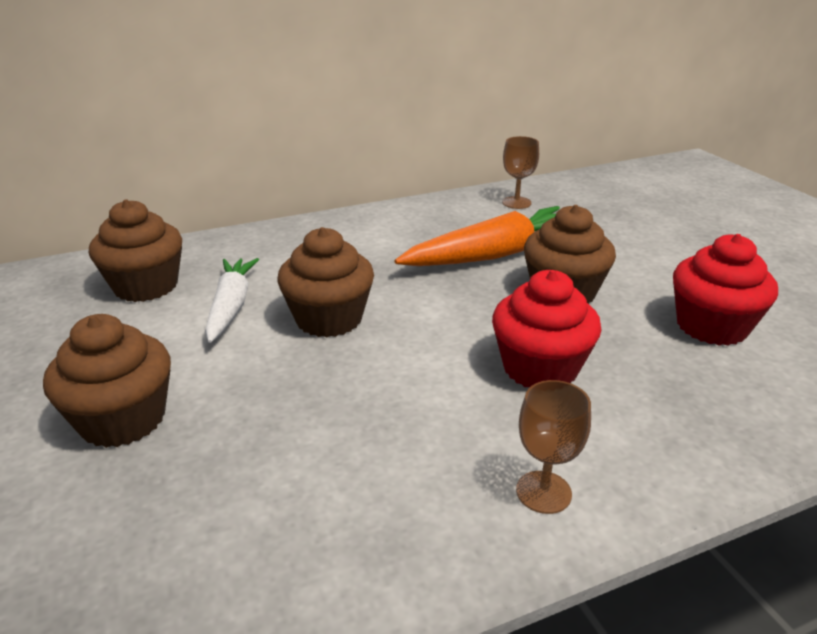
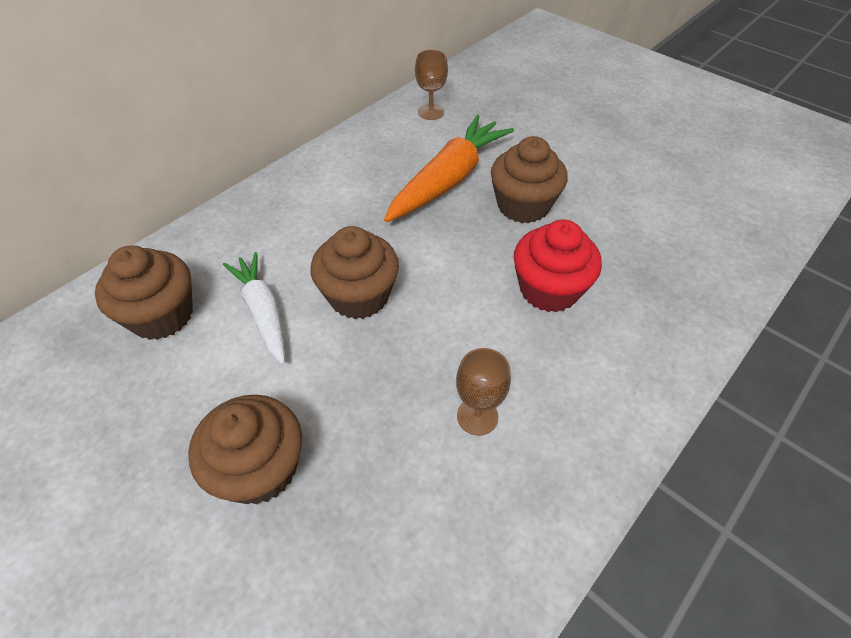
camera: 25 degrees left, 20 degrees up
brown goblet [516,380,591,514] -> brown goblet moved to [456,348,511,435]
red cupcake [673,234,778,346] -> none

